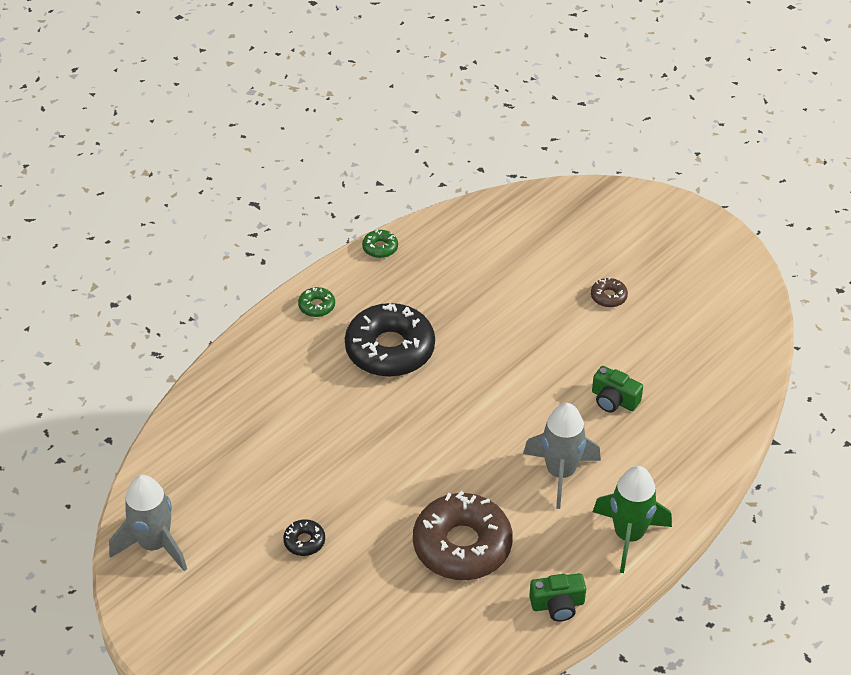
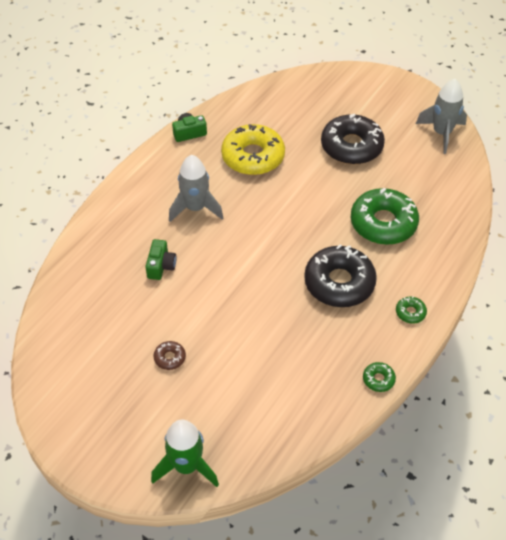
camera: 170 degrees right, 5 degrees up
black donut [283,519,325,556] -> black donut [321,114,385,164], size x2.37
brown donut [413,491,513,580] -> yellow donut [221,124,285,175]
green camera [592,366,643,412] -> green camera turned 75 degrees clockwise [145,239,176,280]
green rocket [593,466,672,573] -> green rocket moved to [151,419,219,487]
none -> green donut [351,188,419,245]

